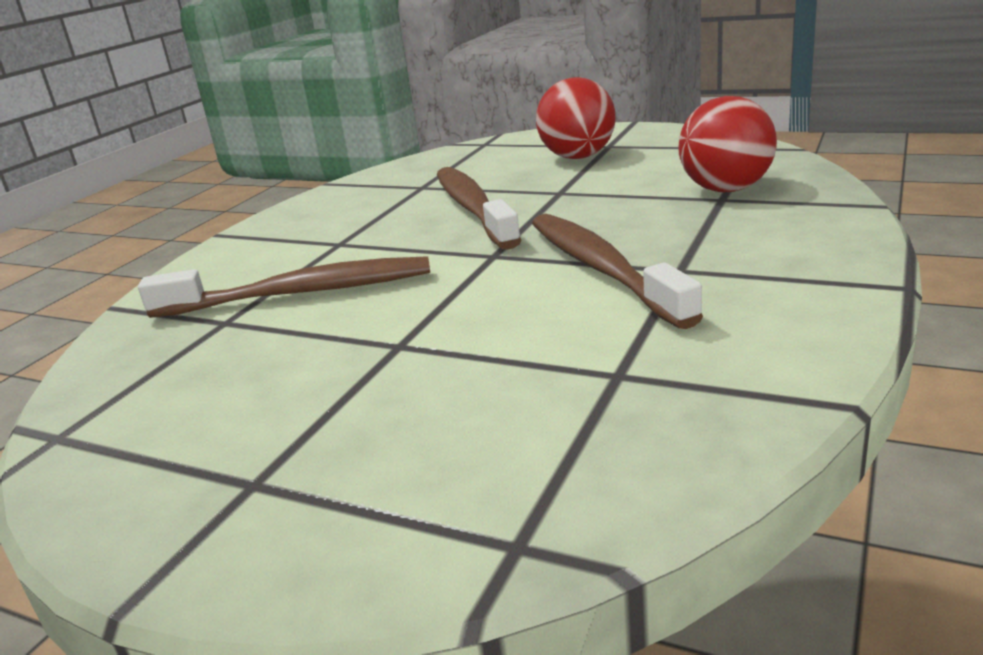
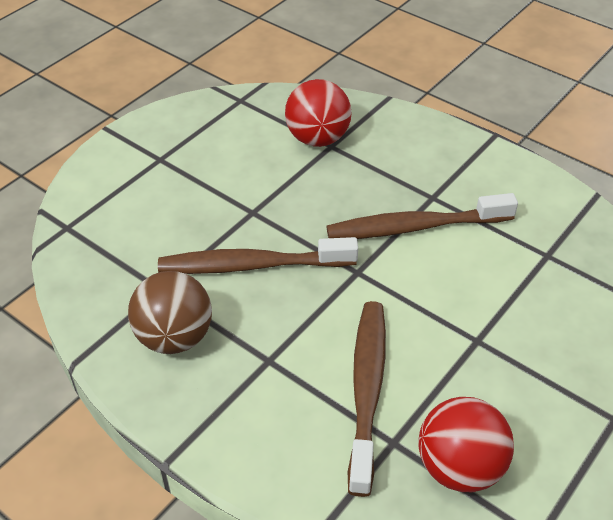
camera: 80 degrees left, 20 degrees up
red ball [536,77,616,159] -> red ball moved to [418,397,514,492]
none -> brown ball [128,271,212,354]

